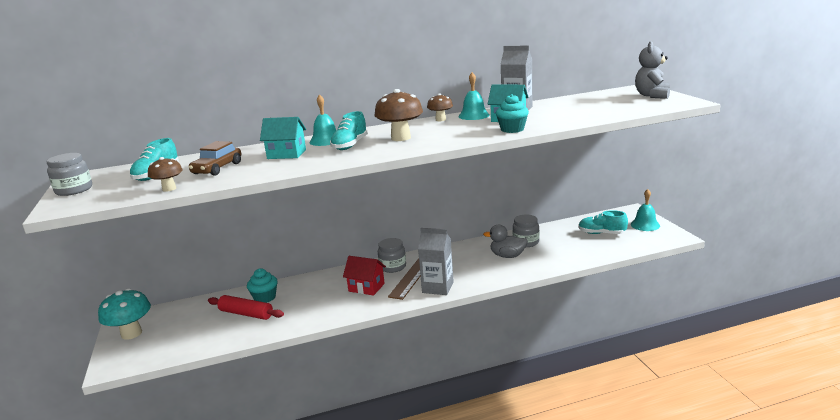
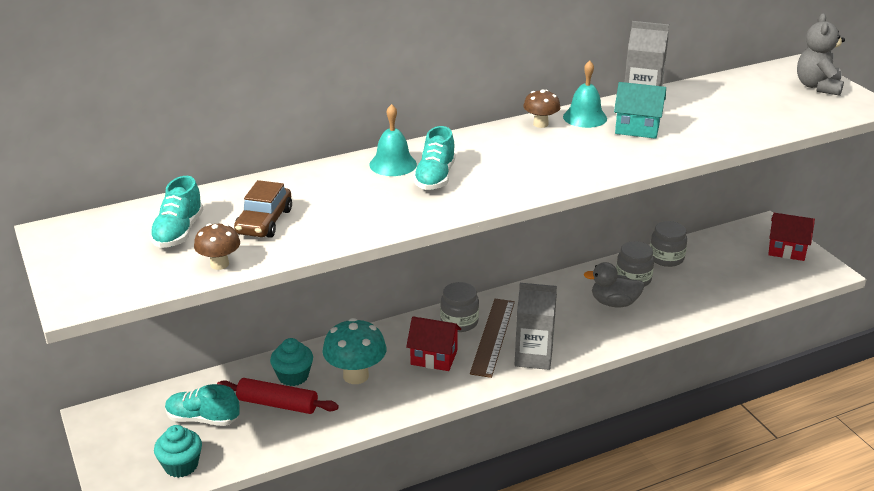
camera: 10 degrees left, 10 degrees up
grey jar [47,153,92,196] -> grey jar moved to [650,221,687,267]
turquoise mushroom [98,288,151,340] -> turquoise mushroom moved to [322,318,386,384]
turquoise house [260,117,306,159] -> none
brown mushroom [374,89,423,141] -> none
turquoise cupcake [496,94,529,133] -> turquoise cupcake moved to [154,425,202,478]
turquoise shoe [578,210,628,234] -> turquoise shoe moved to [165,384,240,426]
turquoise bell [631,189,660,231] -> red house [768,213,815,261]

